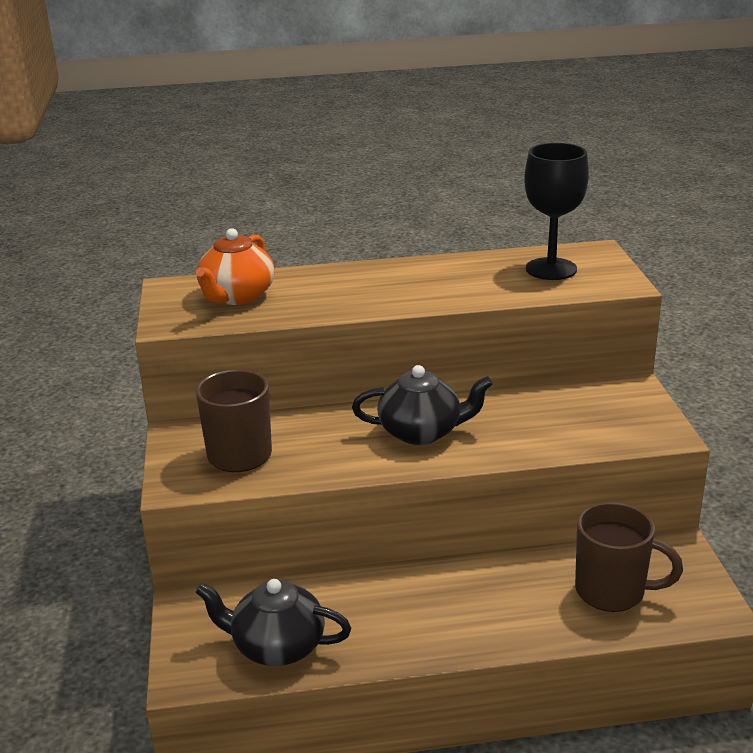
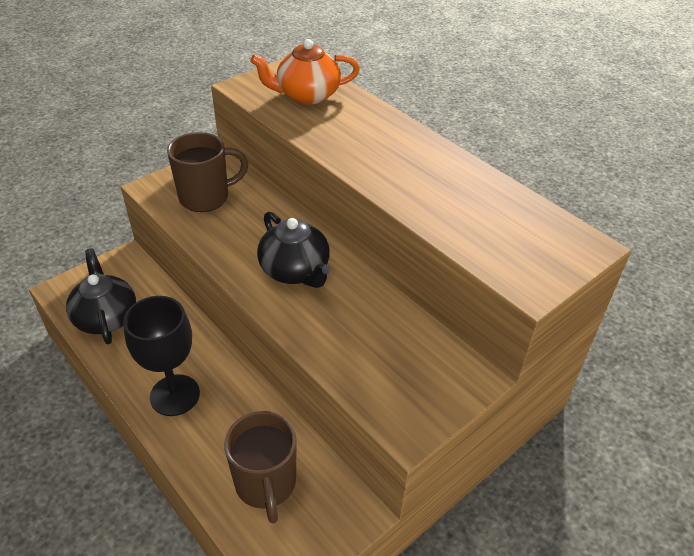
camera: 55 degrees right, 15 degrees up
black goblet [524,143,589,280] -> black goblet moved to [123,296,200,416]

